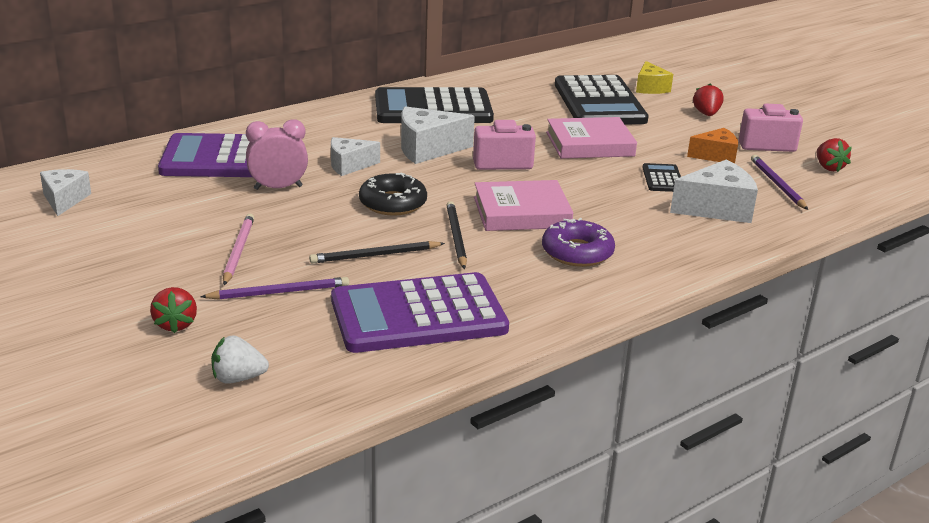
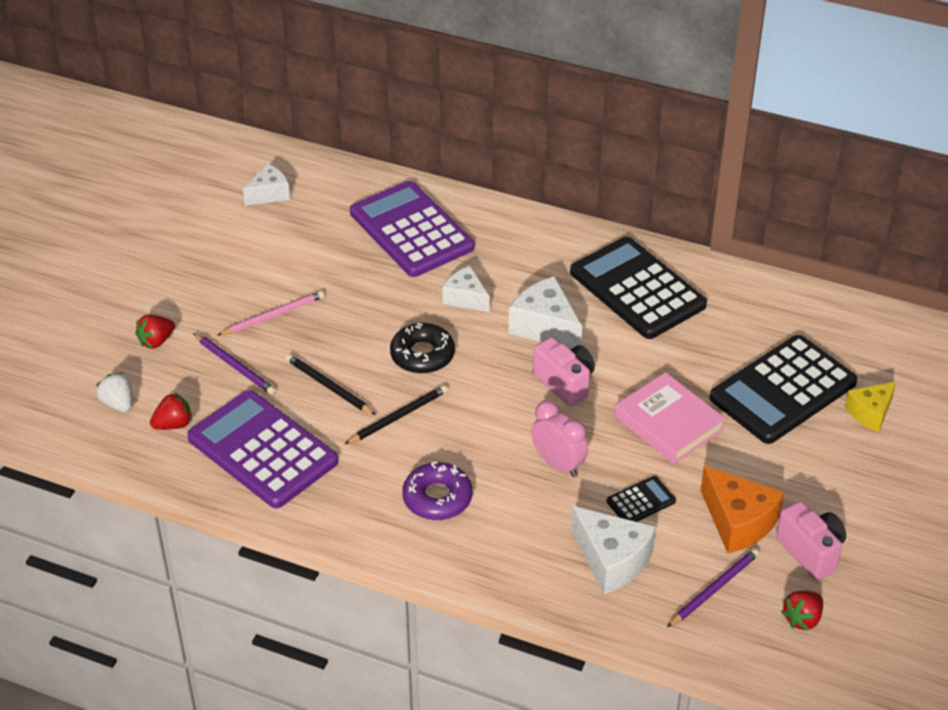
camera: 60 degrees right, 15 degrees up
pink clock [246,119,308,190] -> pink clock moved to [531,401,588,477]
pink book [474,180,573,231] -> none
orange cheese [687,128,738,164] -> orange cheese [700,466,784,553], size x1.54
red strawberry [693,83,724,116] -> red strawberry moved to [150,392,192,430]

